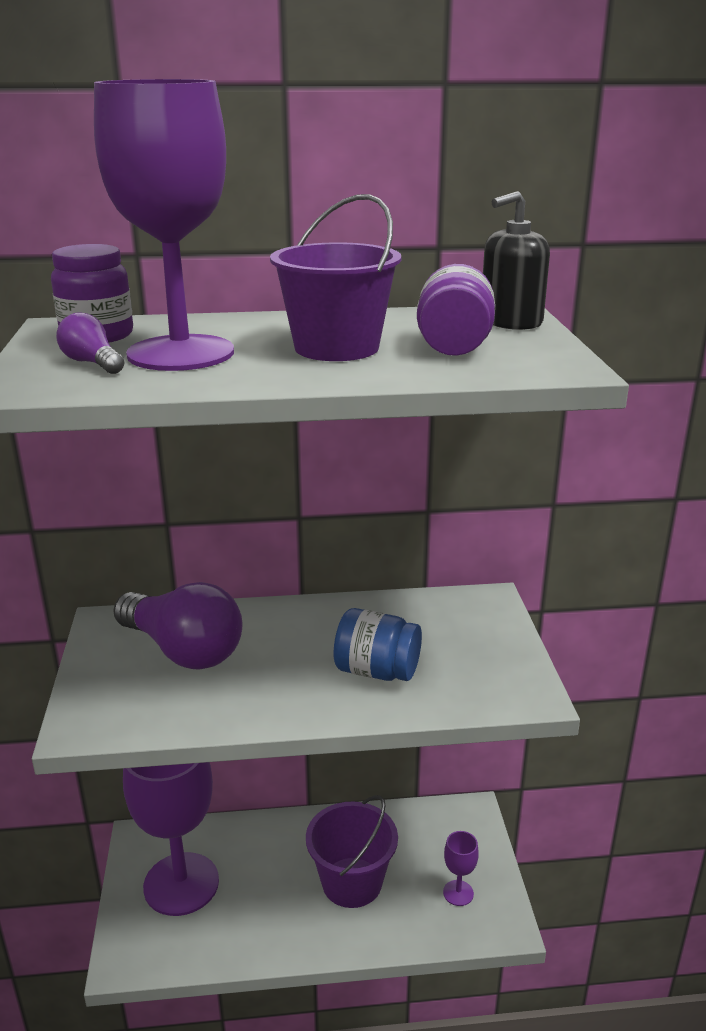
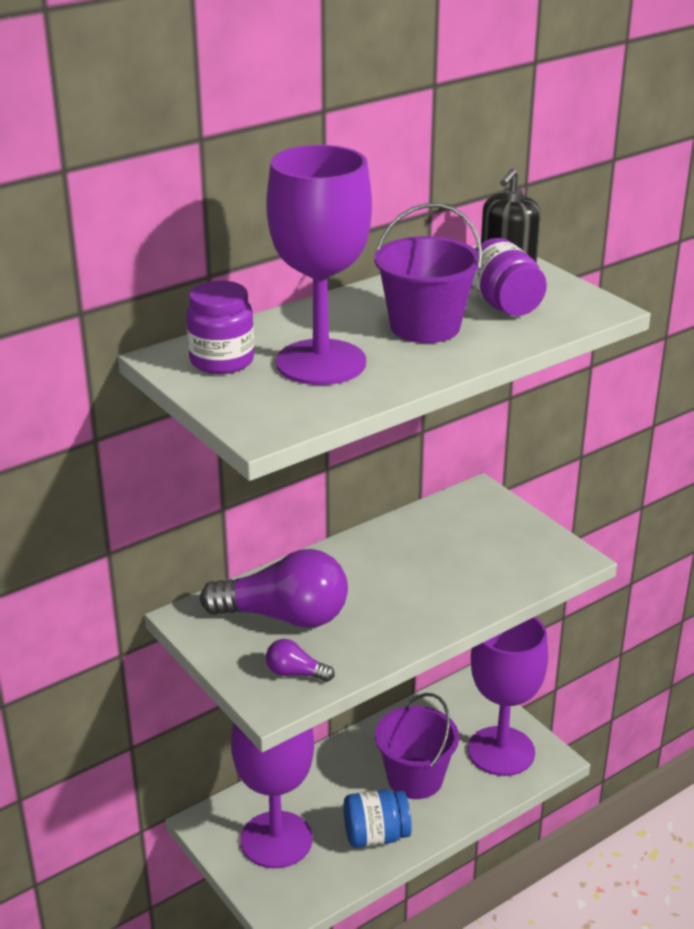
camera: 30 degrees left, 5 degrees up
purple light bulb [56,312,124,374] -> purple light bulb moved to [266,639,335,682]
blue jar [334,608,422,681] -> blue jar moved to [343,789,412,848]
purple goblet [443,831,479,906] -> purple goblet [468,617,548,776], size x2.48

